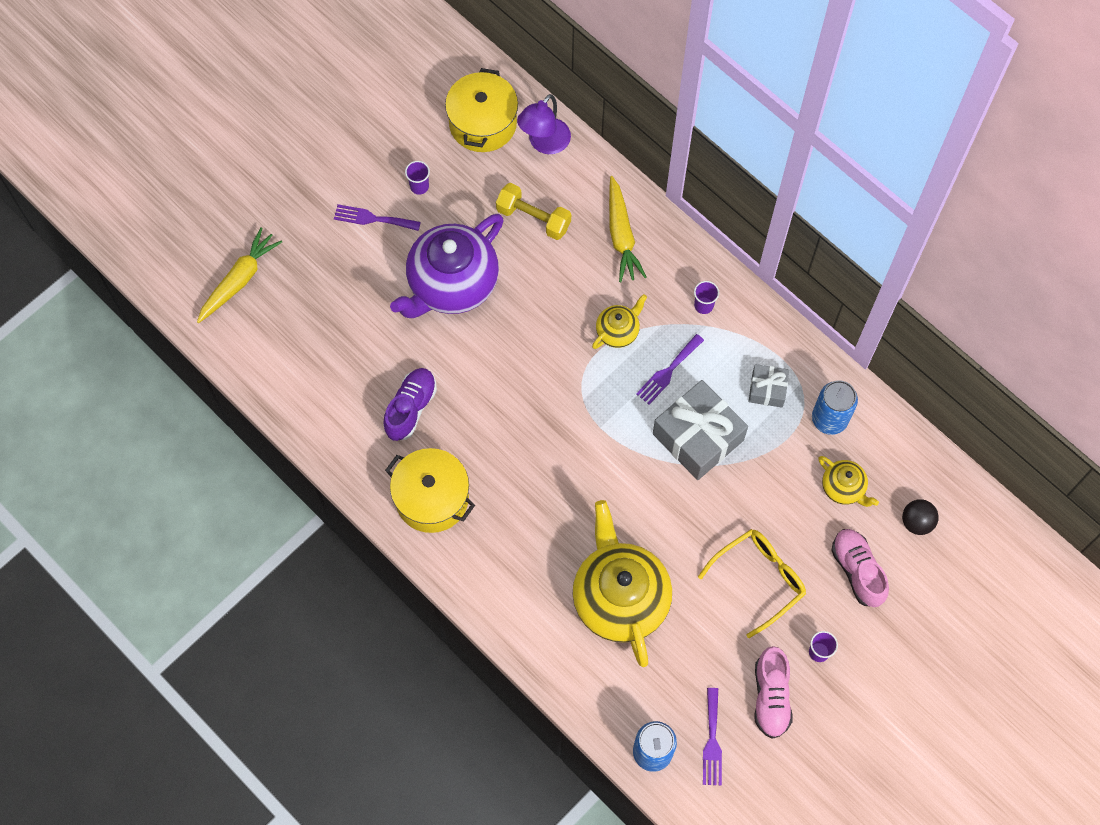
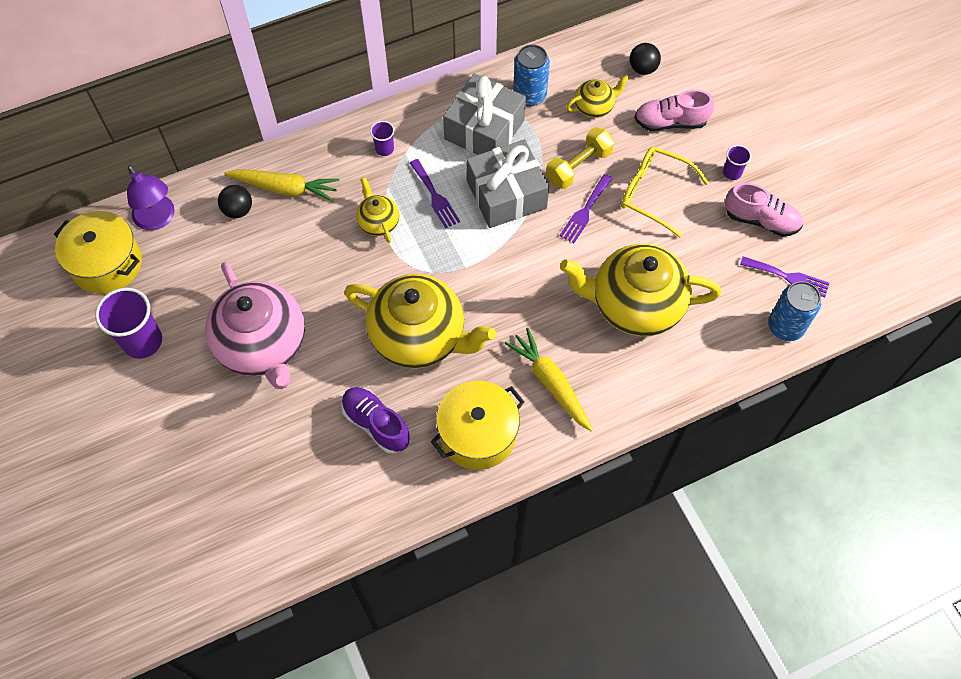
camera: 70 degrees left, 5 degrees down
yellow carrot [197,227,282,323] -> yellow carrot moved to [504,328,593,432]
purple fork [334,204,421,231] -> purple fork moved to [559,174,612,243]
purple teapot [390,214,504,318] -> pink teapot [205,262,305,389]
purple cup [405,161,430,195] -> purple cup [95,288,162,359], size x1.98
yellow dumbbell [496,183,571,240] -> yellow dumbbell moved to [546,127,614,189]
yellow glasses [698,529,806,638] -> yellow glasses turned 45 degrees counterclockwise [621,147,709,237]
grey gift [748,364,789,408] -> grey gift [443,73,526,155], size x1.91
none -> black ball [218,185,252,218]
none -> yellow teapot [344,274,496,369]

